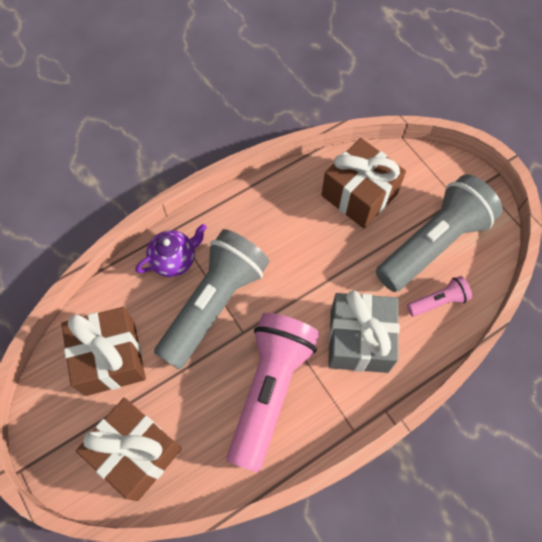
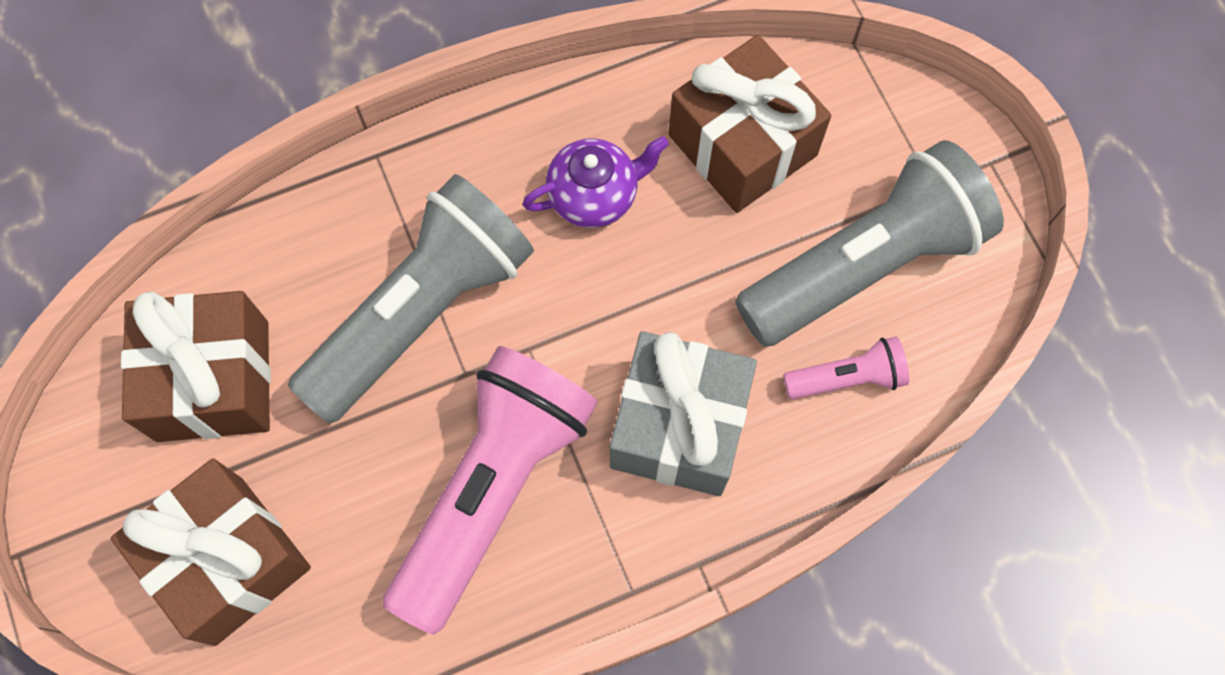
camera: 10 degrees right, 5 degrees up
purple teapot [135,224,207,277] -> purple teapot moved to [522,136,669,228]

